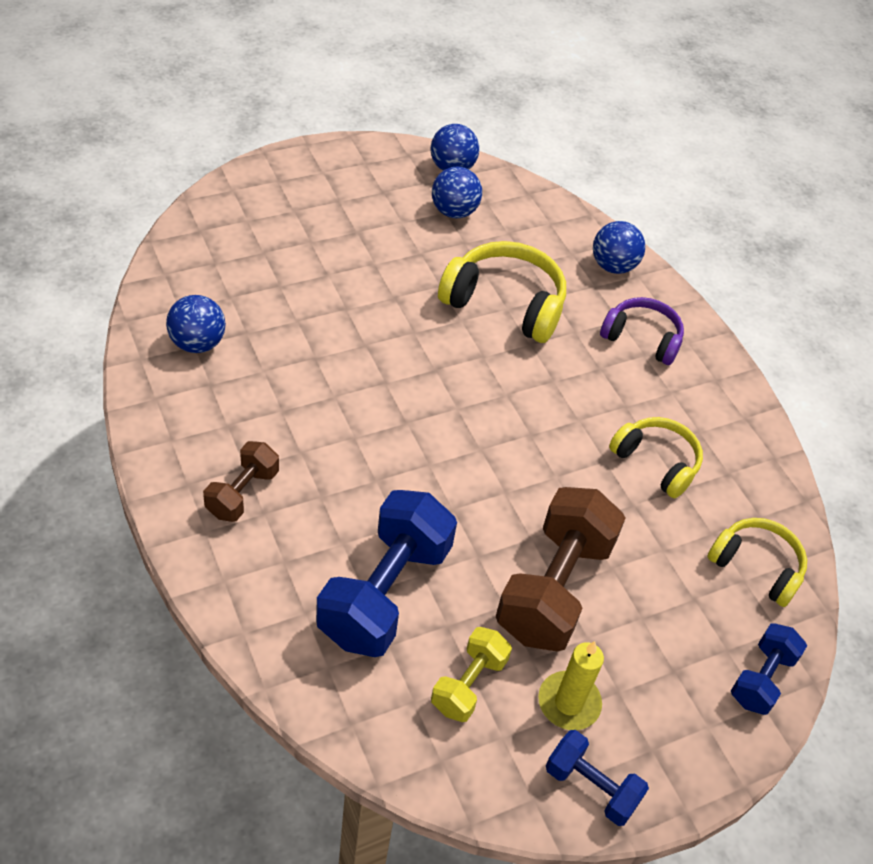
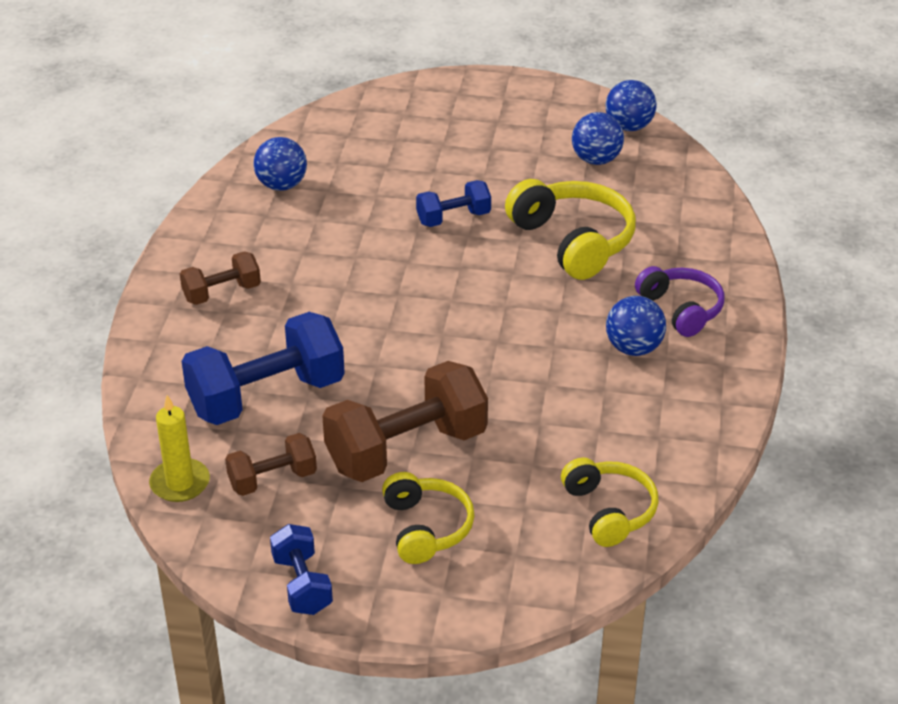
camera: 40 degrees right, 10 degrees down
yellow dumbbell [431,627,512,722] -> brown dumbbell [225,433,317,496]
yellow candle [538,641,604,730] -> yellow candle moved to [149,395,210,502]
blue ball [593,221,645,274] -> blue ball moved to [606,296,666,356]
yellow headphones [609,417,703,499] -> yellow headphones moved to [382,472,475,564]
blue dumbbell [731,623,807,715] -> blue dumbbell moved to [416,180,491,227]

